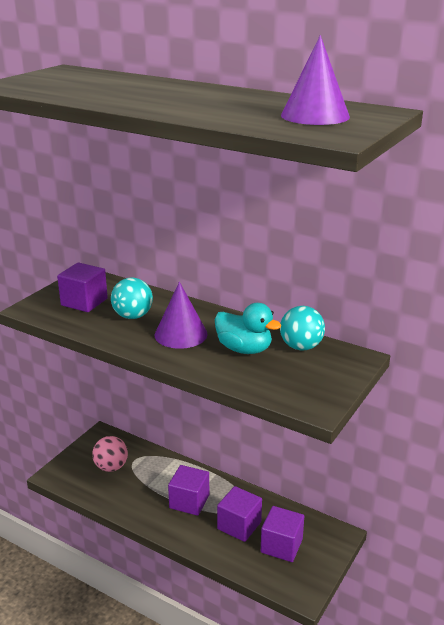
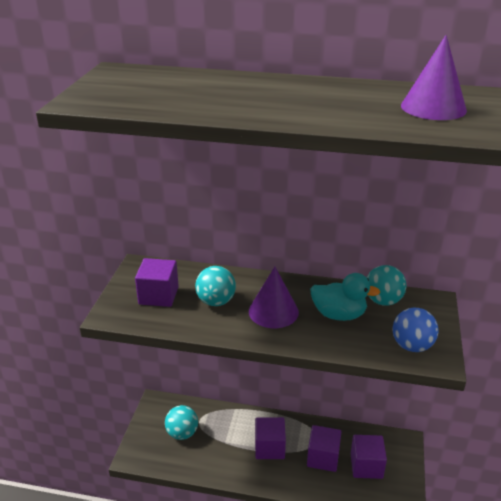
camera: 20 degrees left, 5 degrees up
pink ball [92,436,128,472] -> turquoise ball [165,405,198,440]
none -> blue ball [393,308,439,352]

